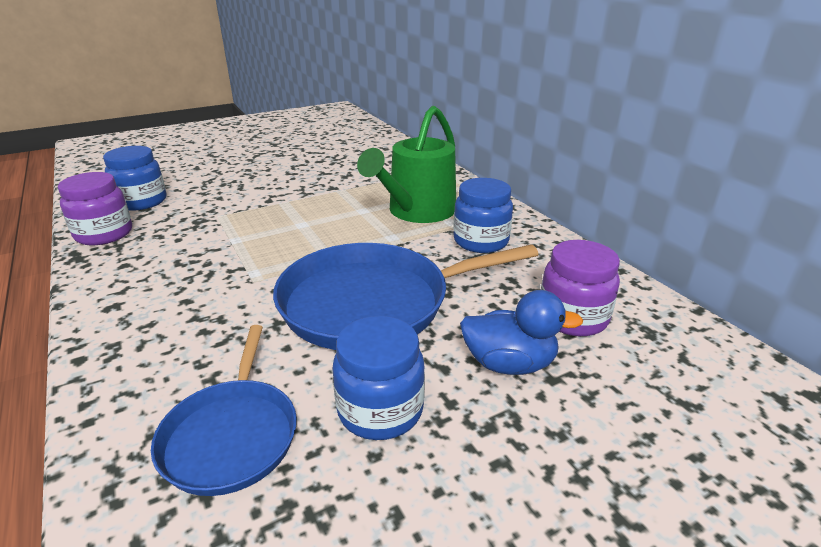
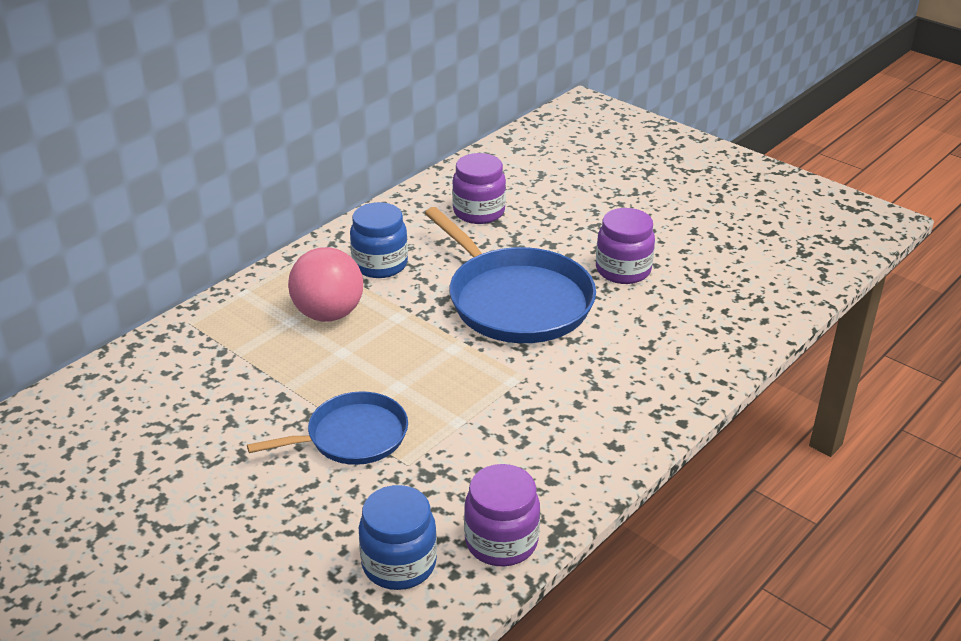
camera: 110 degrees left, 5 degrees up
blue pan [151,325,297,496] -> blue pan moved to [247,391,408,465]
blue jar [332,316,425,440] -> purple jar [596,208,655,284]
green watering can [357,106,456,223] -> pink ball [288,247,363,322]
blue duck [460,290,583,375] -> none

